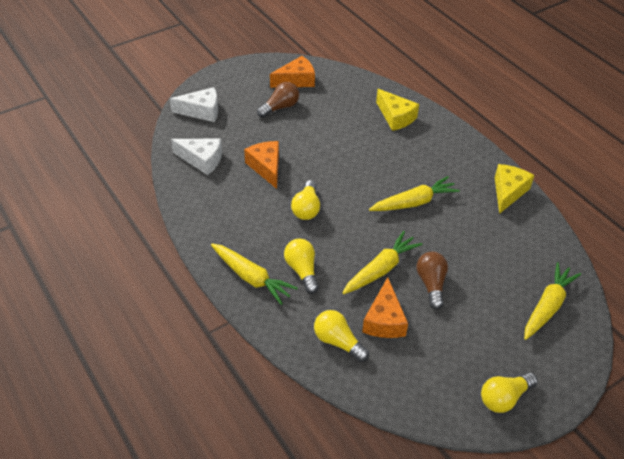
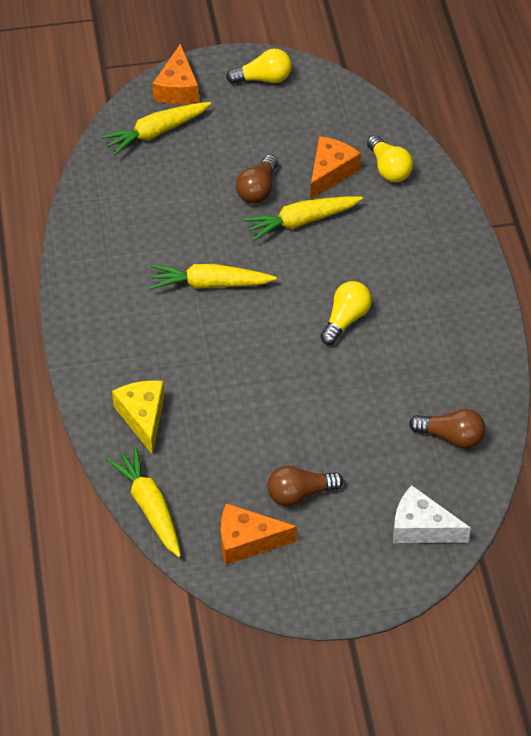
camera: 155 degrees left, 5 degrees up
white cheese [171,139,222,175] -> brown light bulb [409,409,486,449]
yellow carrot [211,244,298,305] -> yellow carrot moved to [106,446,181,557]
orange cheese [244,141,279,189] -> orange cheese moved to [152,44,199,104]
yellow light bulb [284,239,319,294] -> none
yellow cheese [495,164,535,214] -> none

